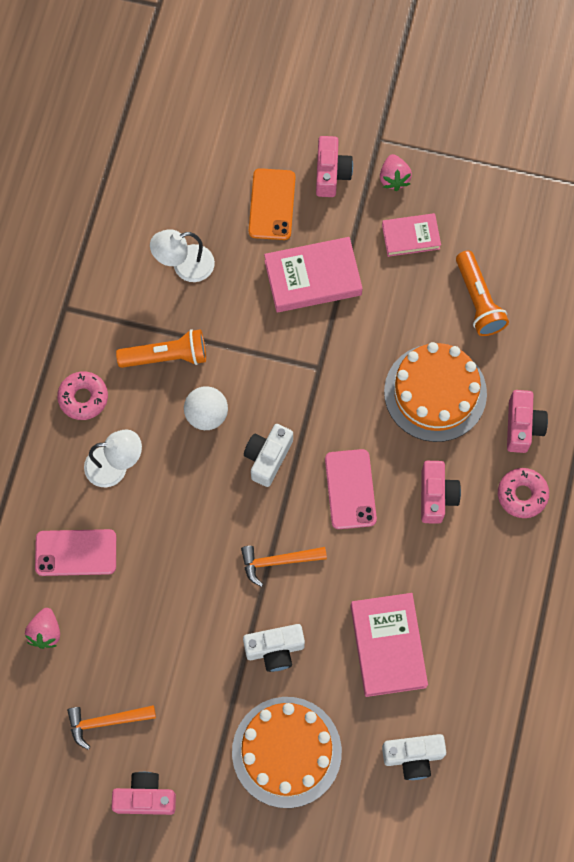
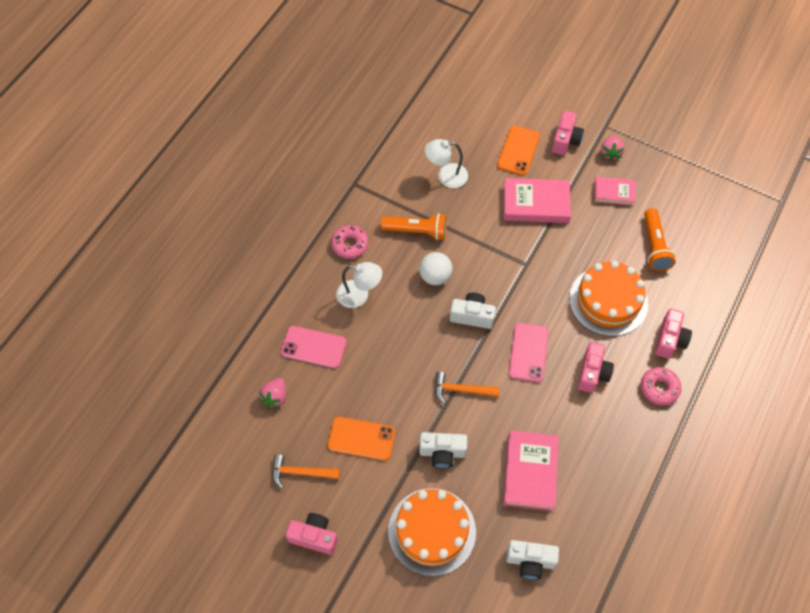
camera: 15 degrees right, 10 degrees down
white camera [244,424,293,487] -> white camera turned 60 degrees clockwise [450,293,496,329]
none -> orange phone [328,417,395,461]

